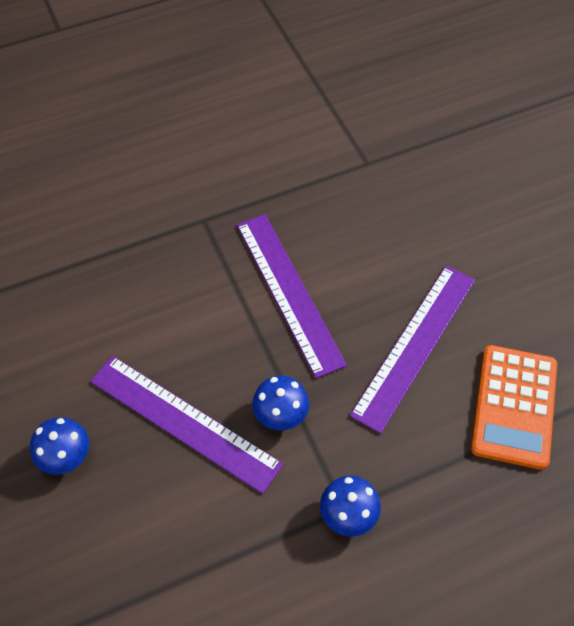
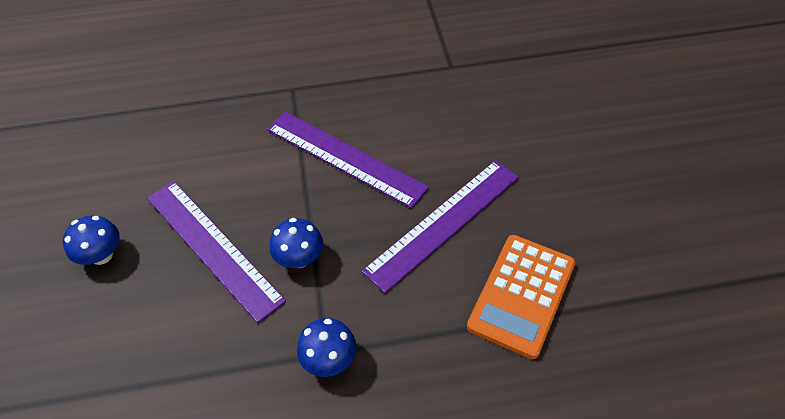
camera: 15 degrees right, 5 degrees down
purple ruler [237,214,347,379] -> purple ruler turned 45 degrees counterclockwise [267,112,429,208]

